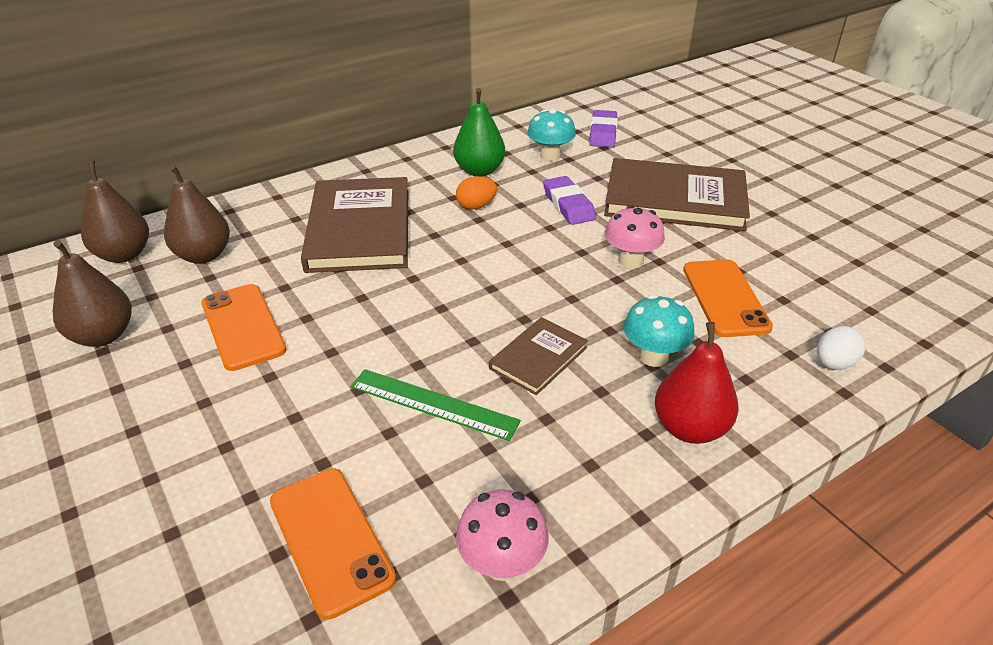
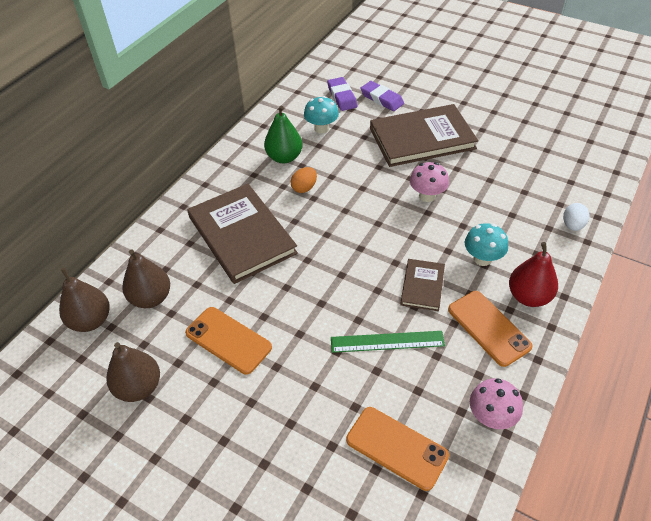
camera: 25 degrees left, 10 degrees up
purple eraser [543,176,596,225] -> purple eraser moved to [360,81,404,111]
orange phone [683,259,773,337] -> orange phone moved to [448,291,533,367]

